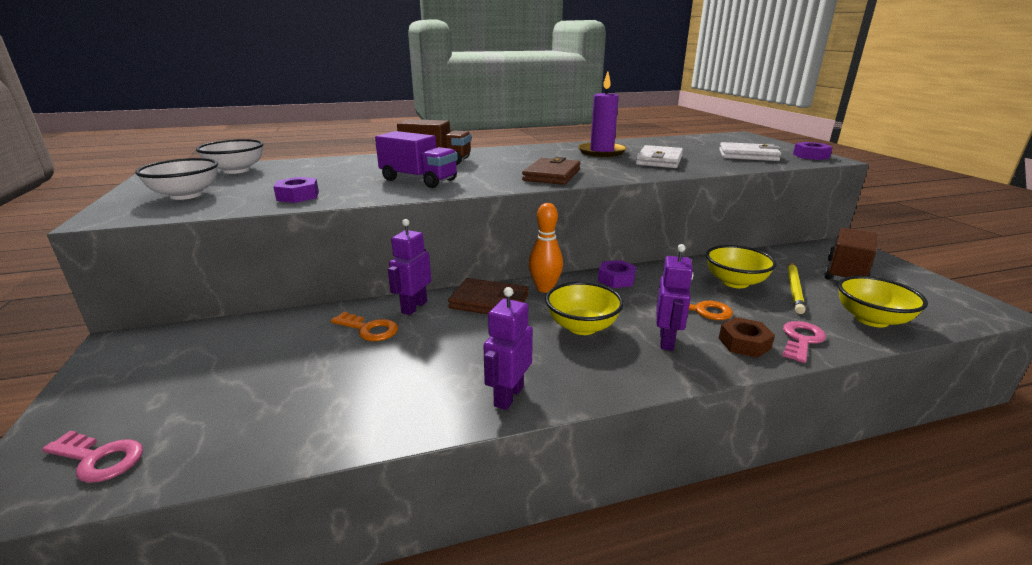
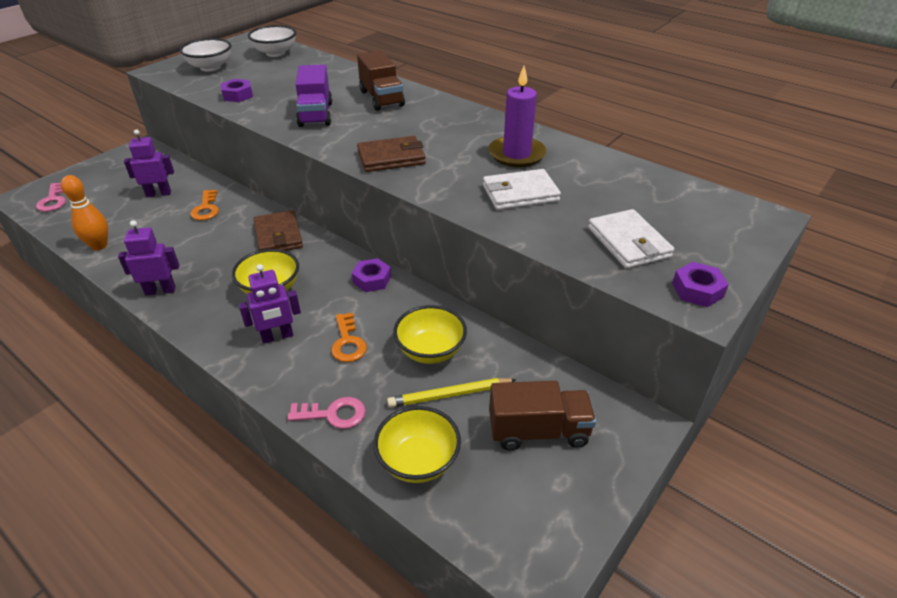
camera: 55 degrees right, 15 degrees up
purple robot [388,219,431,315] -> purple robot moved to [124,129,174,197]
orange bowling pin [529,203,563,293] -> orange bowling pin moved to [61,175,108,251]
brown nut [719,317,775,358] -> none

